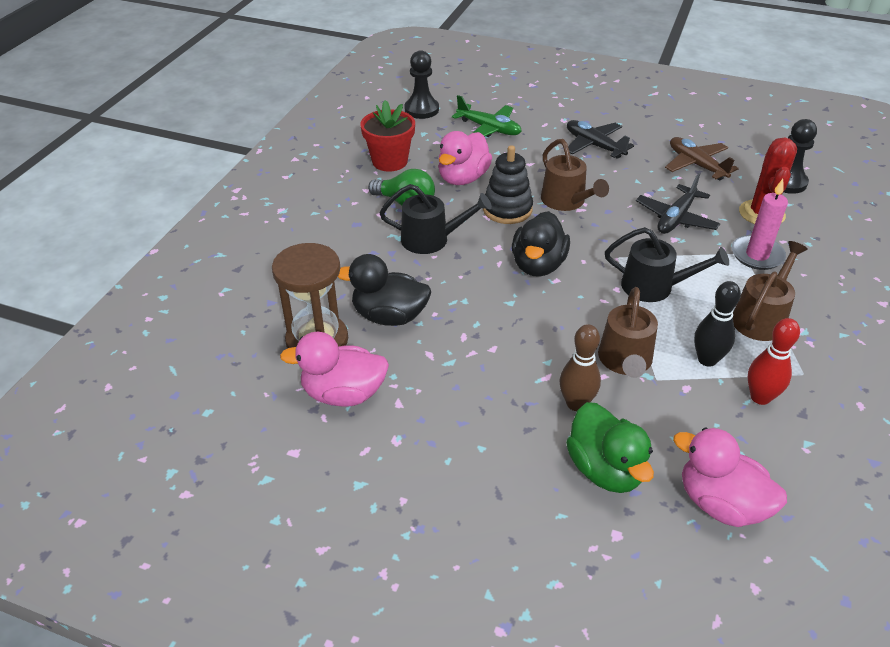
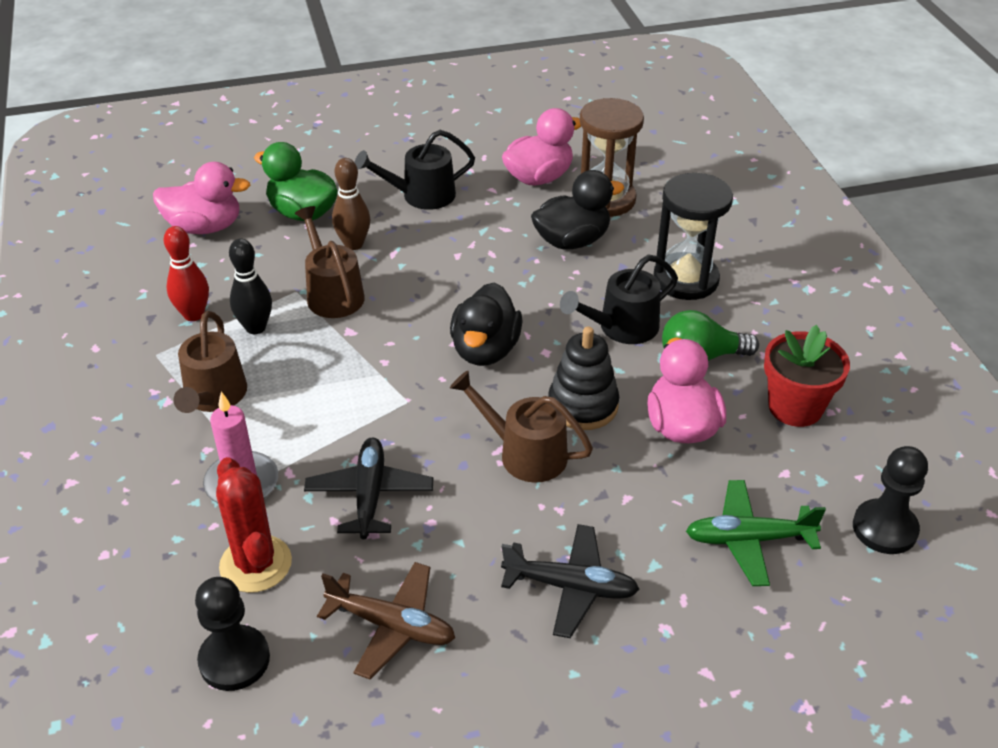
camera: 145 degrees right, 0 degrees up
black duck [512,211,570,276] -> black duck turned 150 degrees counterclockwise [450,282,523,366]
black watering can [605,227,729,302] -> black watering can moved to [354,130,475,210]
none -> black hourglass [653,173,733,300]

